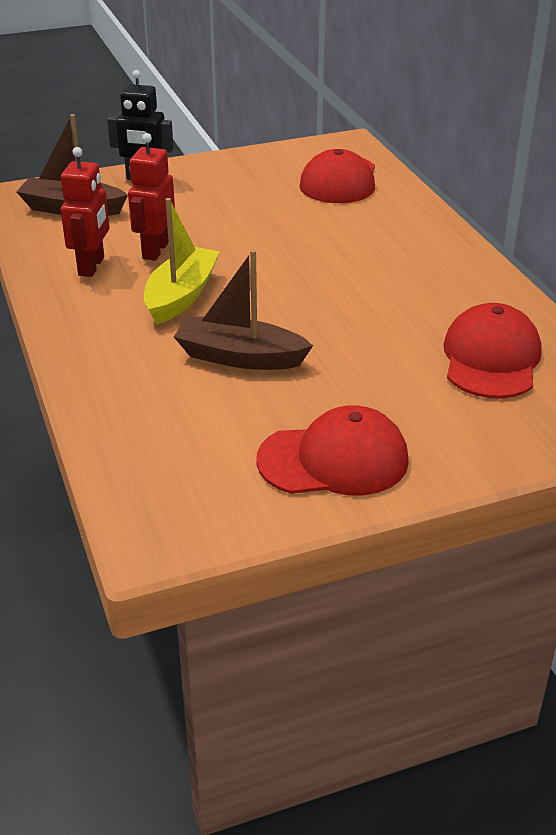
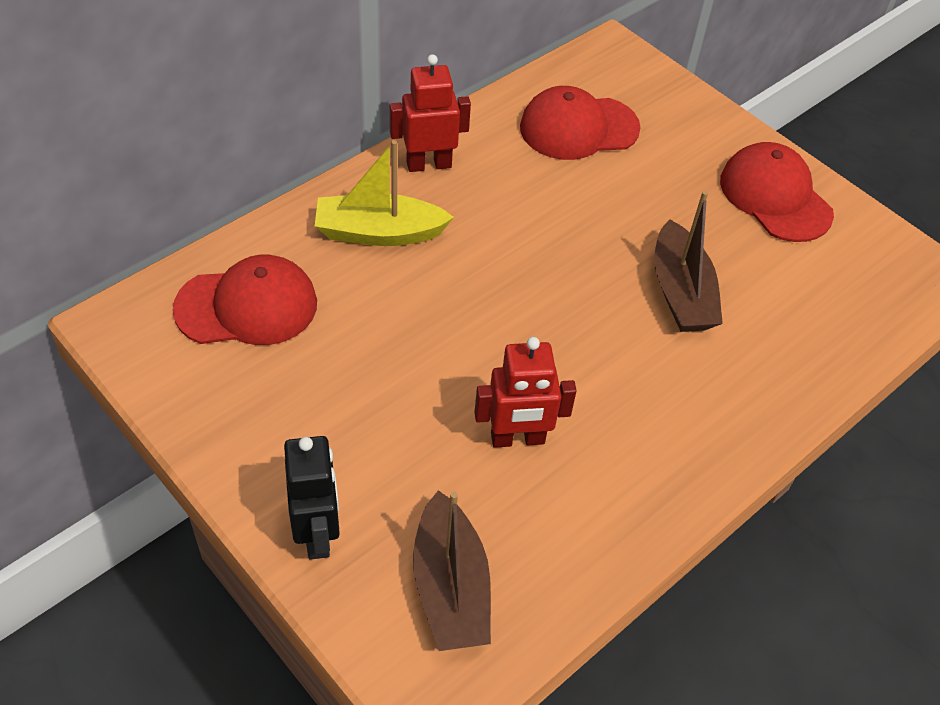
camera: 115 degrees left, 15 degrees up
red robot [61,147,110,277] -> red robot moved to [390,54,471,172]
yellow boat [144,198,220,325] -> yellow boat moved to [315,140,454,246]

